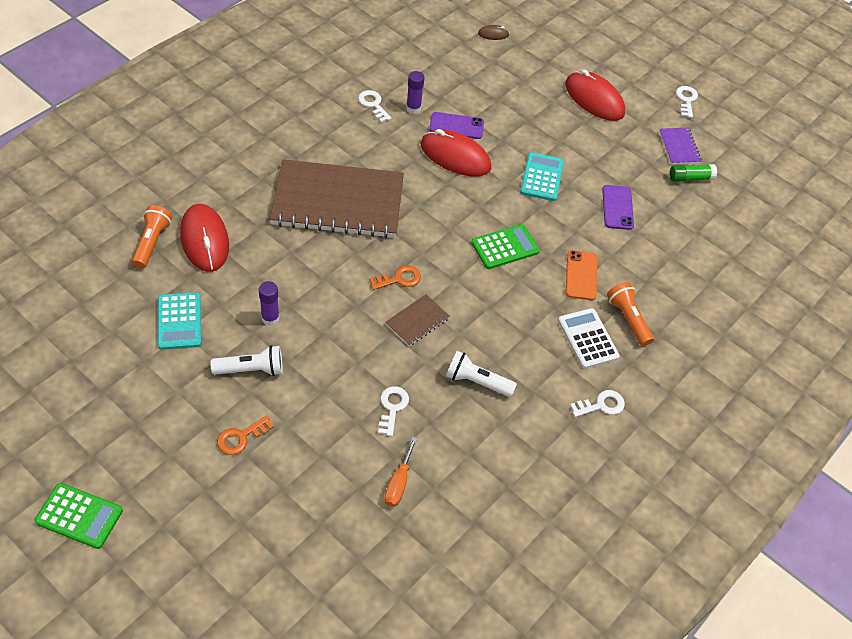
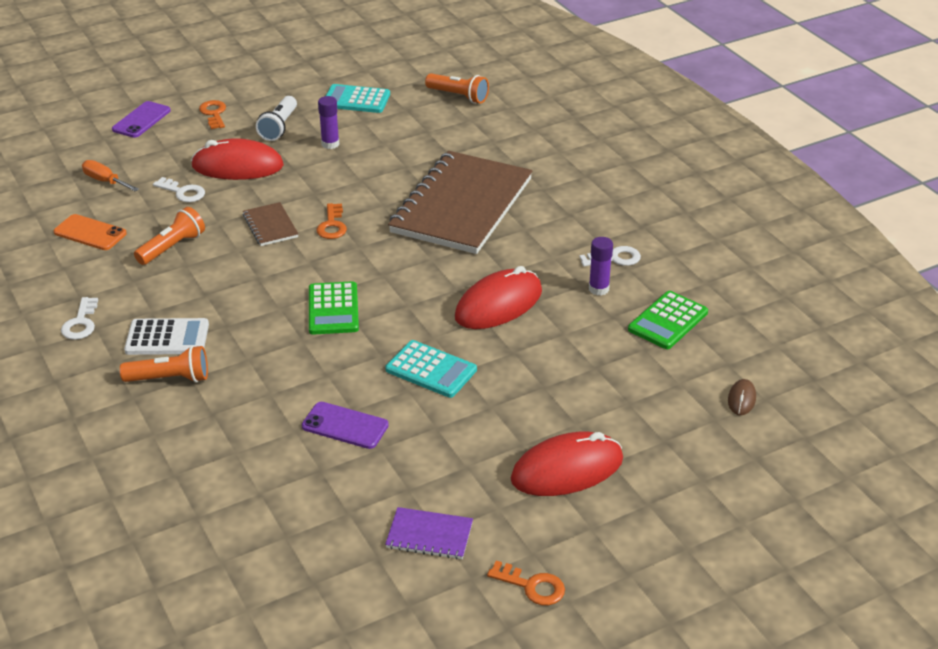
camera: 115 degrees right, 15 degrees down
green calculator [34,483,123,549] -> green calculator moved to [628,291,708,349]
red mouse [180,204,229,272] -> red mouse moved to [191,138,284,180]
purple phone [429,112,484,139] -> purple phone moved to [112,101,171,138]
white flashlight [446,351,517,397] -> orange flashlight [134,207,205,265]
orange phone [565,250,598,300] -> orange phone moved to [54,214,127,250]
green glue stick [670,164,717,182] -> none
white key [676,86,698,118] -> orange key [487,561,565,605]

